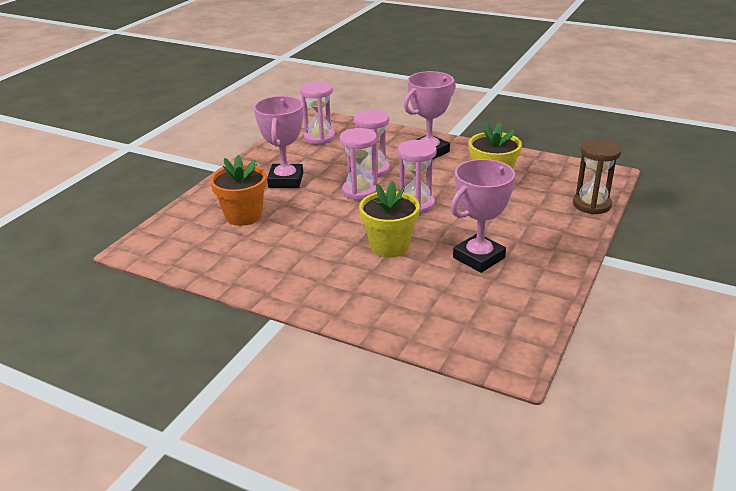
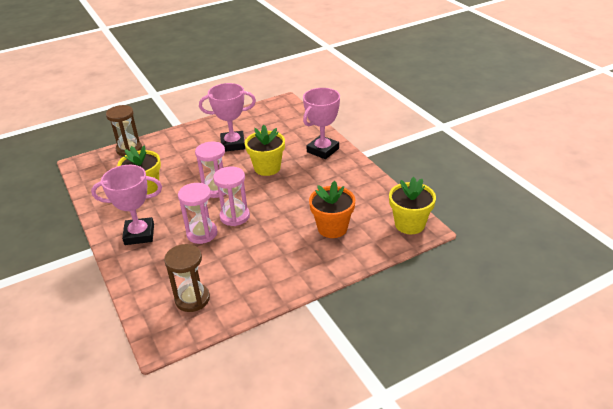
camera: 145 degrees left, 5 degrees up
pink trophy [254,96,303,188] -> pink trophy moved to [303,88,340,159]
pink hourglass [300,81,335,144] -> brown hourglass [164,244,210,312]
none -> yellow flower pot [389,177,436,234]

